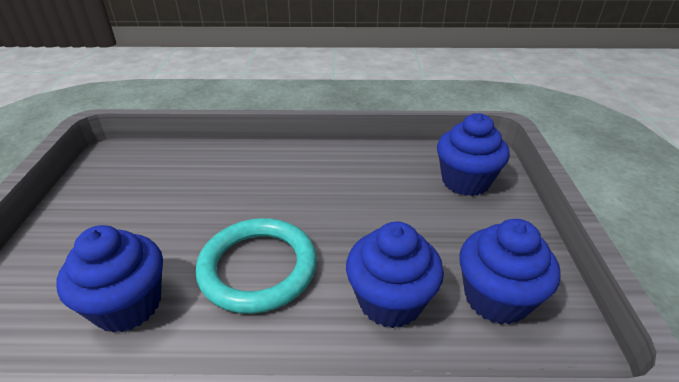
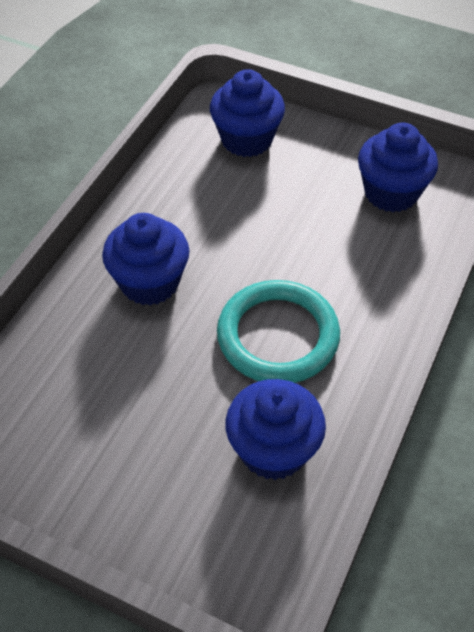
camera: 65 degrees left, 15 degrees up
blue cupcake [346,222,444,328] -> blue cupcake moved to [102,213,189,306]

